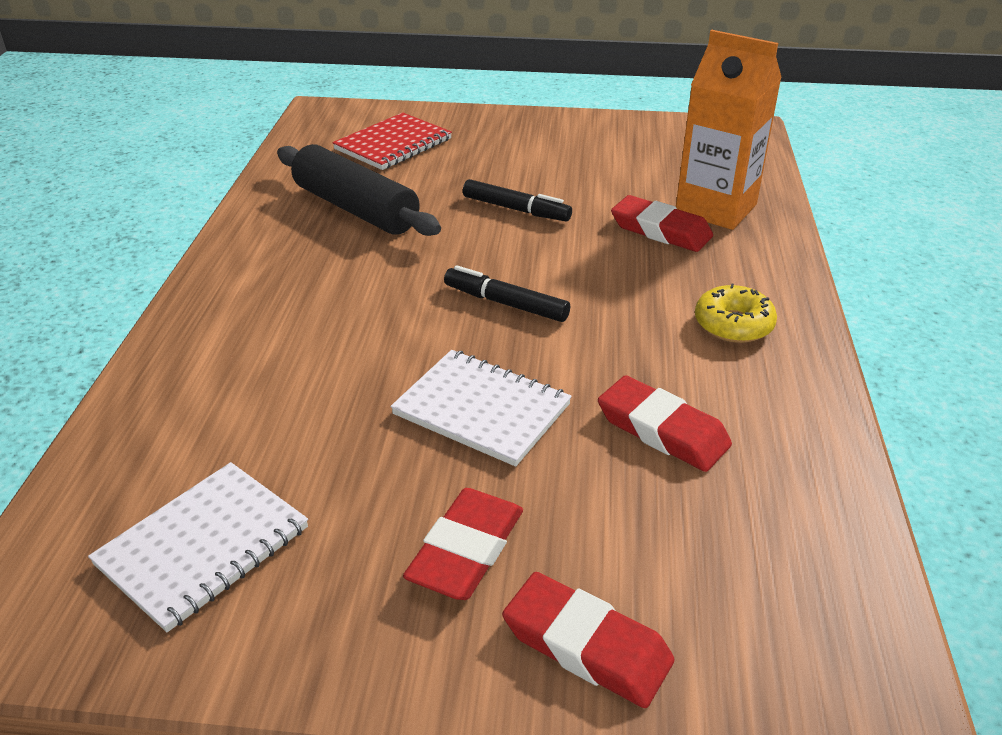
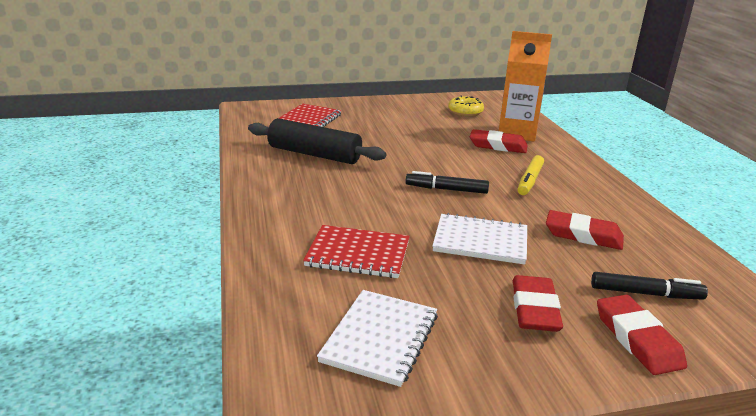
camera: 20 degrees left, 10 degrees down
black marker [463,179,572,221] -> black marker moved to [591,272,708,300]
red eraser [502,572,675,708] -> red eraser turned 60 degrees clockwise [597,295,687,375]
yellow donut [695,284,777,343] -> yellow donut moved to [448,96,484,117]
none -> red notebook [303,225,410,278]
none -> yellow marker [518,155,544,195]

